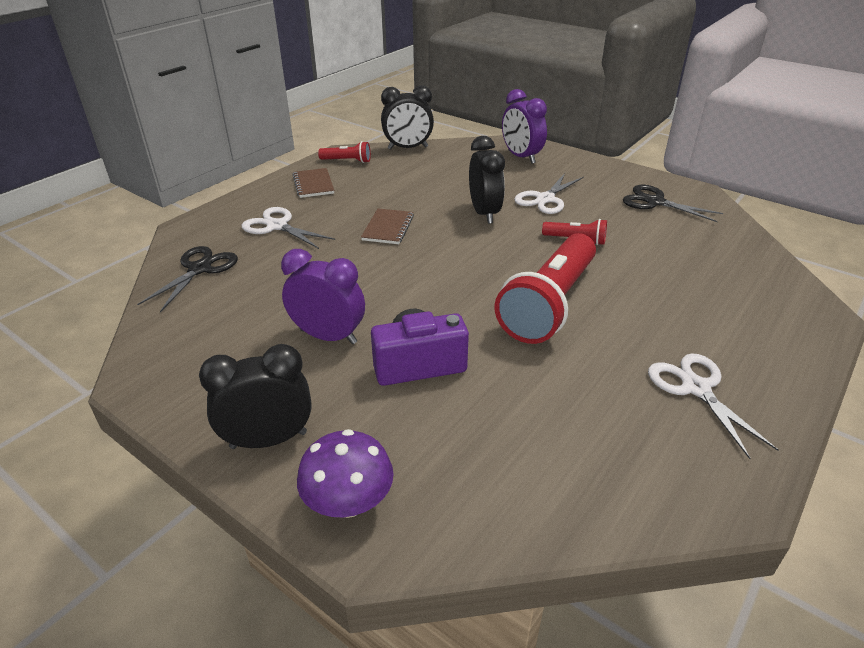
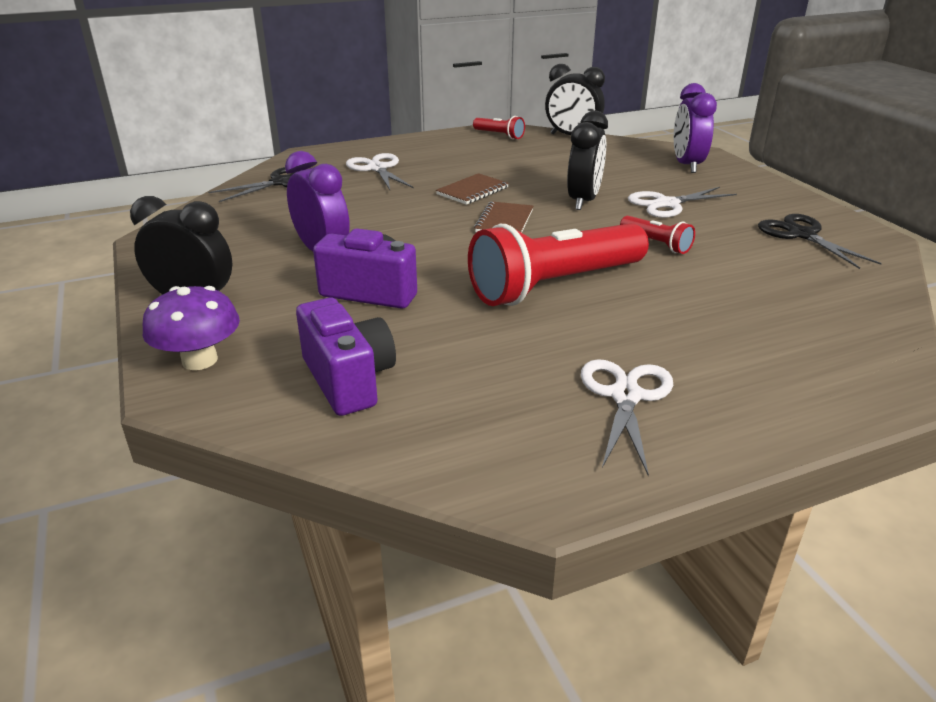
camera: 30 degrees right, 5 degrees down
brown notebook [293,168,334,198] -> brown notebook moved to [474,201,533,233]
none -> purple camera [296,297,396,416]

